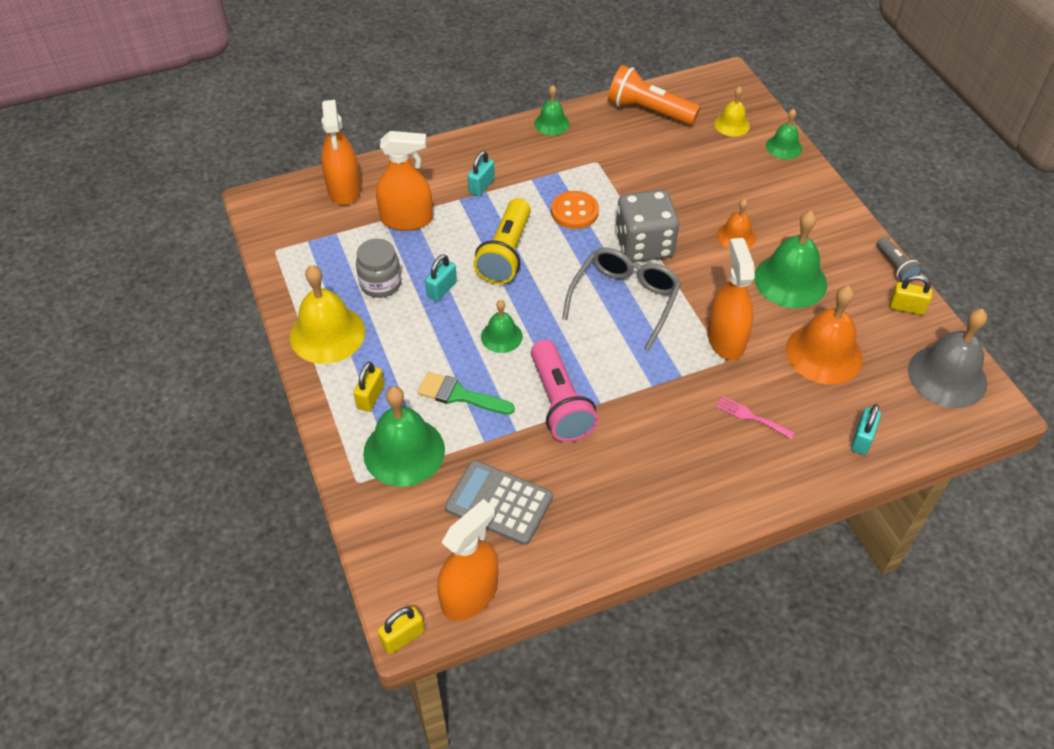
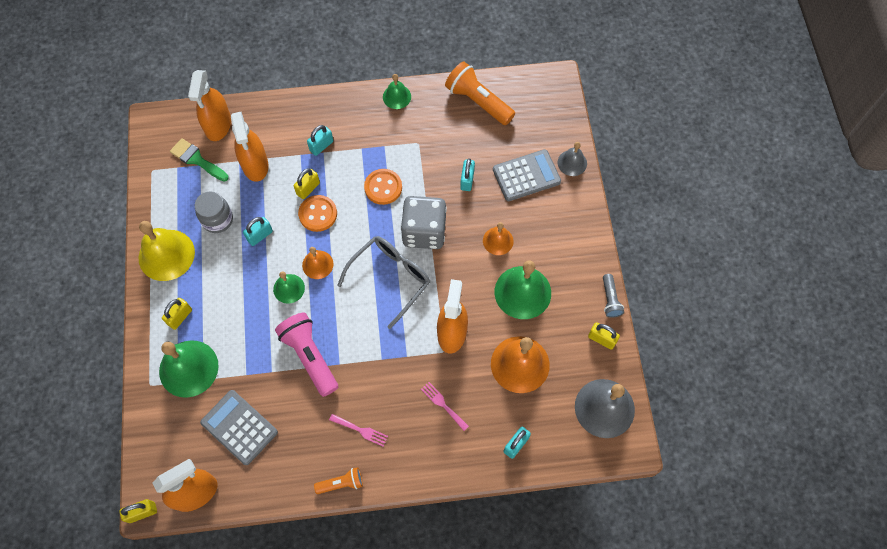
camera: 15 degrees right, 15 degrees up
orange spray bottle [376,131,433,231] -> orange spray bottle turned 60 degrees clockwise [231,112,269,182]
green brush [417,372,515,415] -> green brush moved to [170,138,229,181]
yellow flashlight [473,198,531,284] -> orange button [298,195,337,232]
pink flashlight [531,340,598,442] -> pink flashlight turned 150 degrees clockwise [275,312,338,397]
yellow bell [714,86,750,137] -> none
green bell [766,109,802,159] -> grey bell [558,142,587,176]
none -> yellow padlock [294,168,320,199]
none -> orange bell [302,247,333,279]
none -> orange flashlight [314,467,363,494]
none -> pink fork [329,414,388,447]
none -> turquoise padlock [460,158,475,191]
none -> grey calculator [493,149,561,201]

